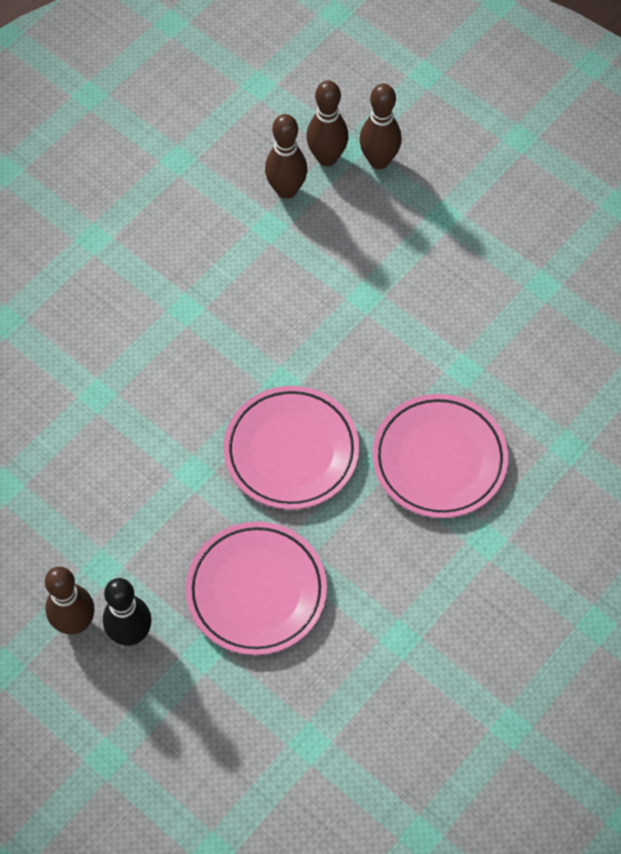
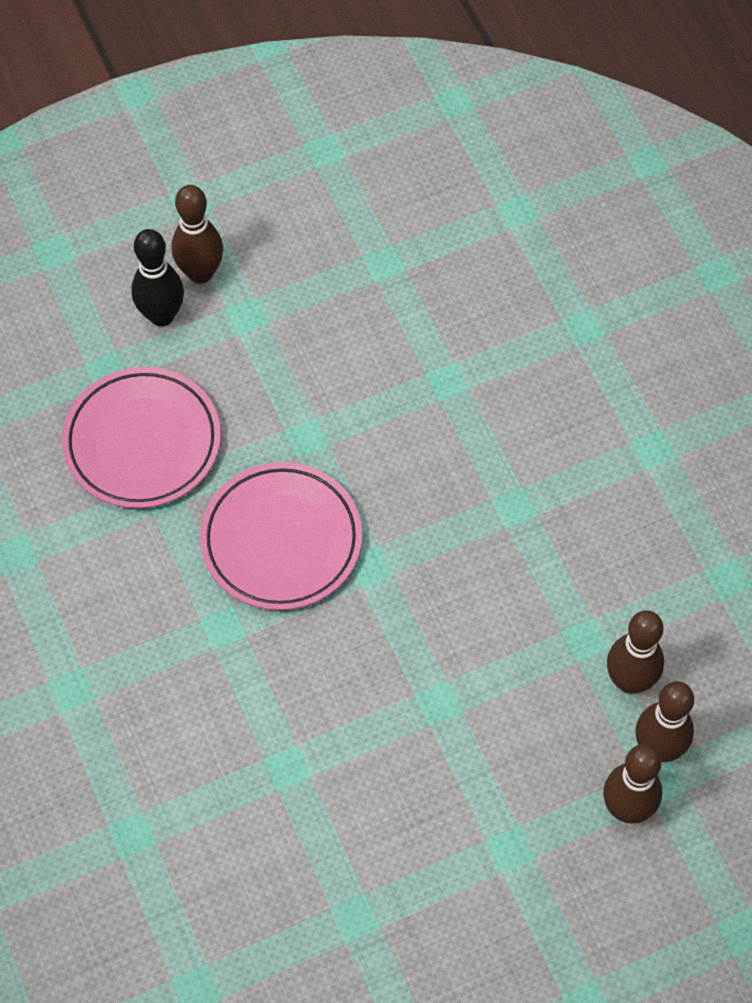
camera: 115 degrees right, 0 degrees up
pink plate [372,394,508,518] -> none

